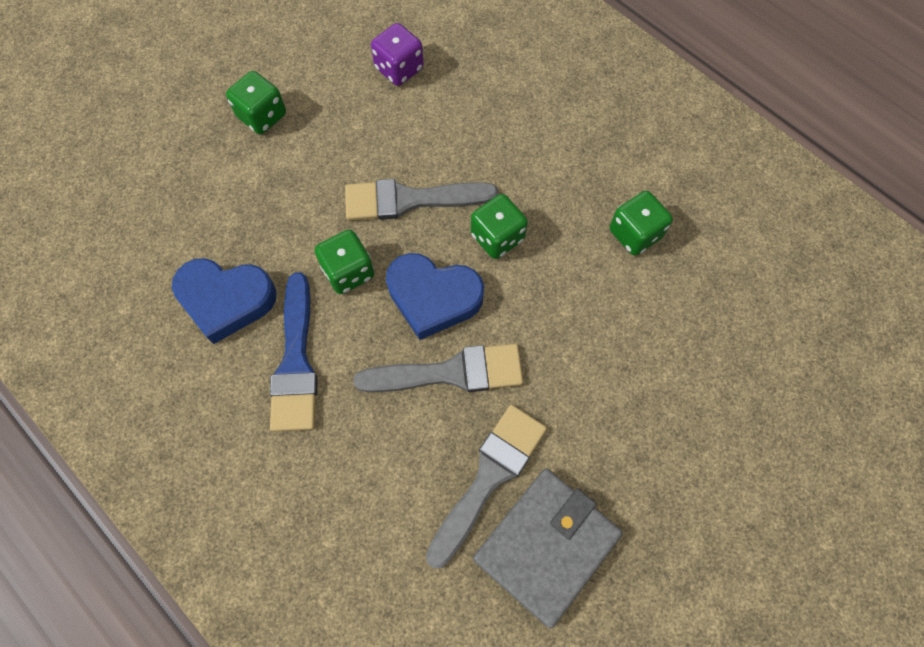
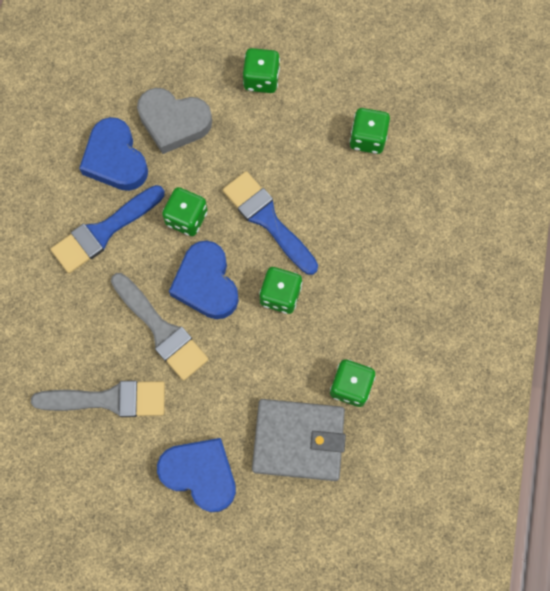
camera: 55 degrees right, 5 degrees up
grey brush [345,179,498,221] -> blue brush [223,171,318,275]
purple dice [371,23,424,86] -> green dice [350,108,390,154]
grey wallet [473,468,623,628] -> grey wallet moved to [252,399,346,481]
none -> grey heart [137,88,212,154]
none -> blue heart [157,438,236,512]

